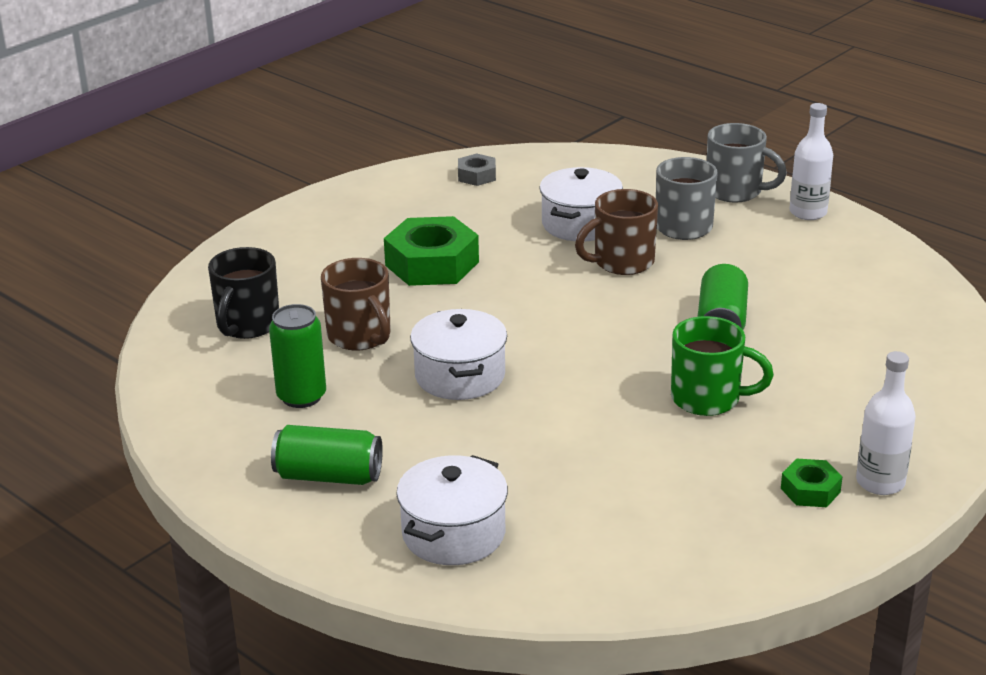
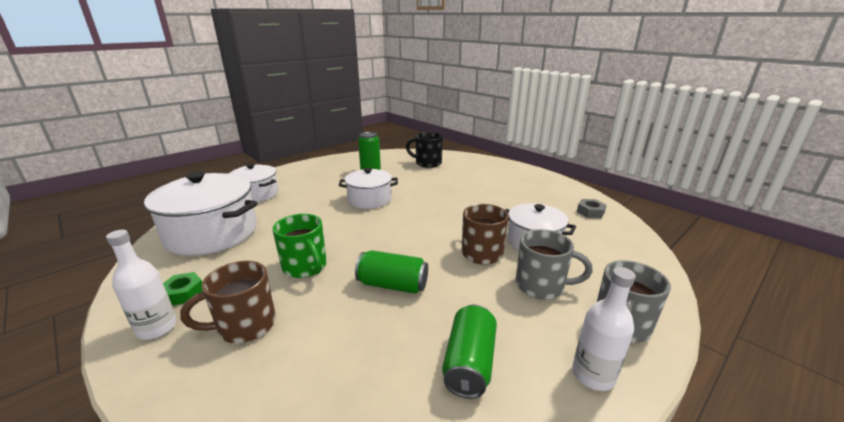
camera: 95 degrees right, 5 degrees down
green can [271,425,383,485] -> green can moved to [442,305,497,399]
brown mug [321,258,391,351] -> brown mug moved to [180,261,276,343]
green nut [384,216,479,286] -> none
green mug [671,316,774,416] -> green mug turned 60 degrees counterclockwise [273,214,327,278]
none -> white pot [144,171,258,256]

